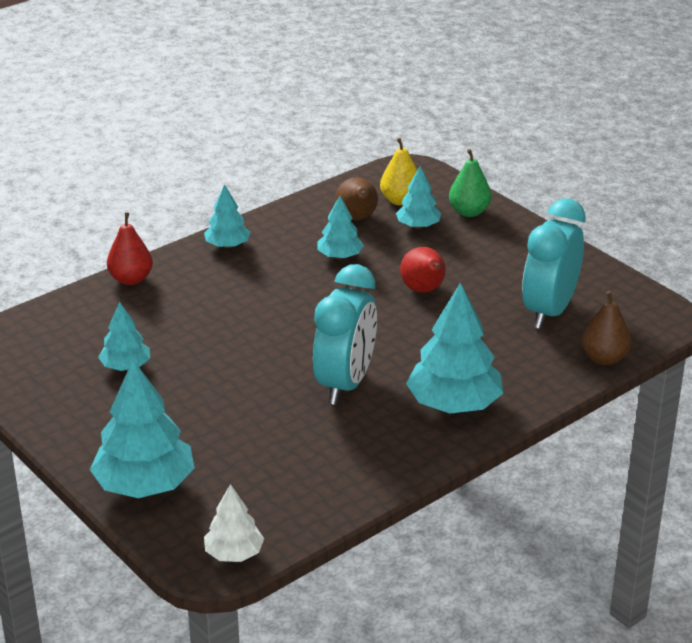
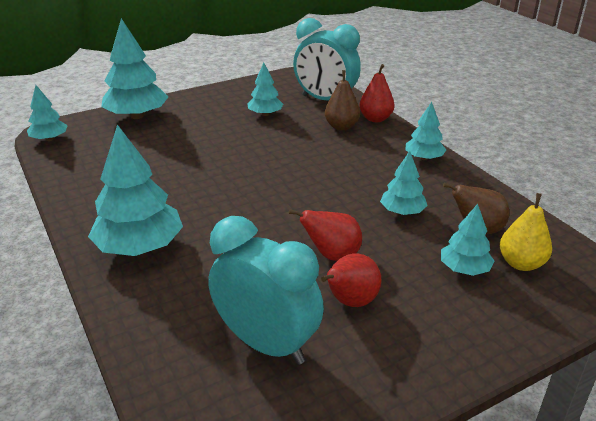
camera: 100 degrees right, 0 degrees up
white tree [204,484,264,562] -> turquoise tree [27,85,68,141]
turquoise clock [313,264,377,405] -> turquoise clock moved to [293,18,361,100]
green pear [449,149,492,217] -> none
brown pear [582,290,631,365] -> brown pear moved to [325,70,360,131]
none -> red pear [321,253,382,307]

